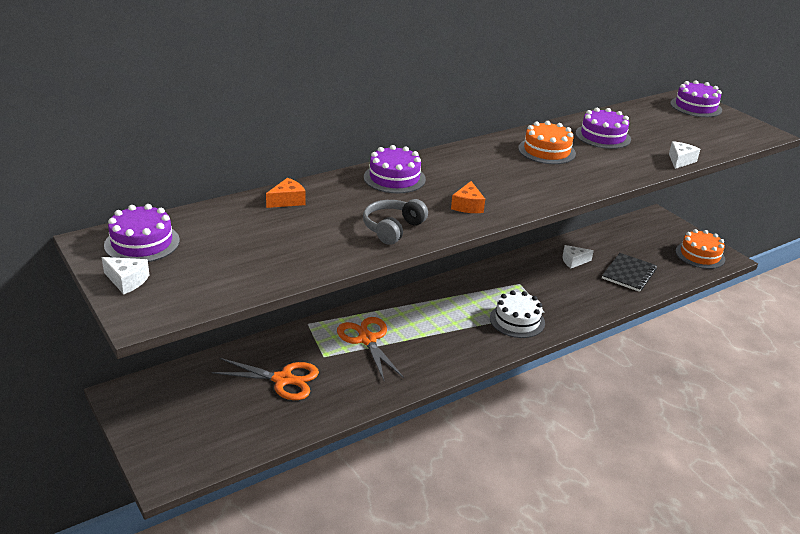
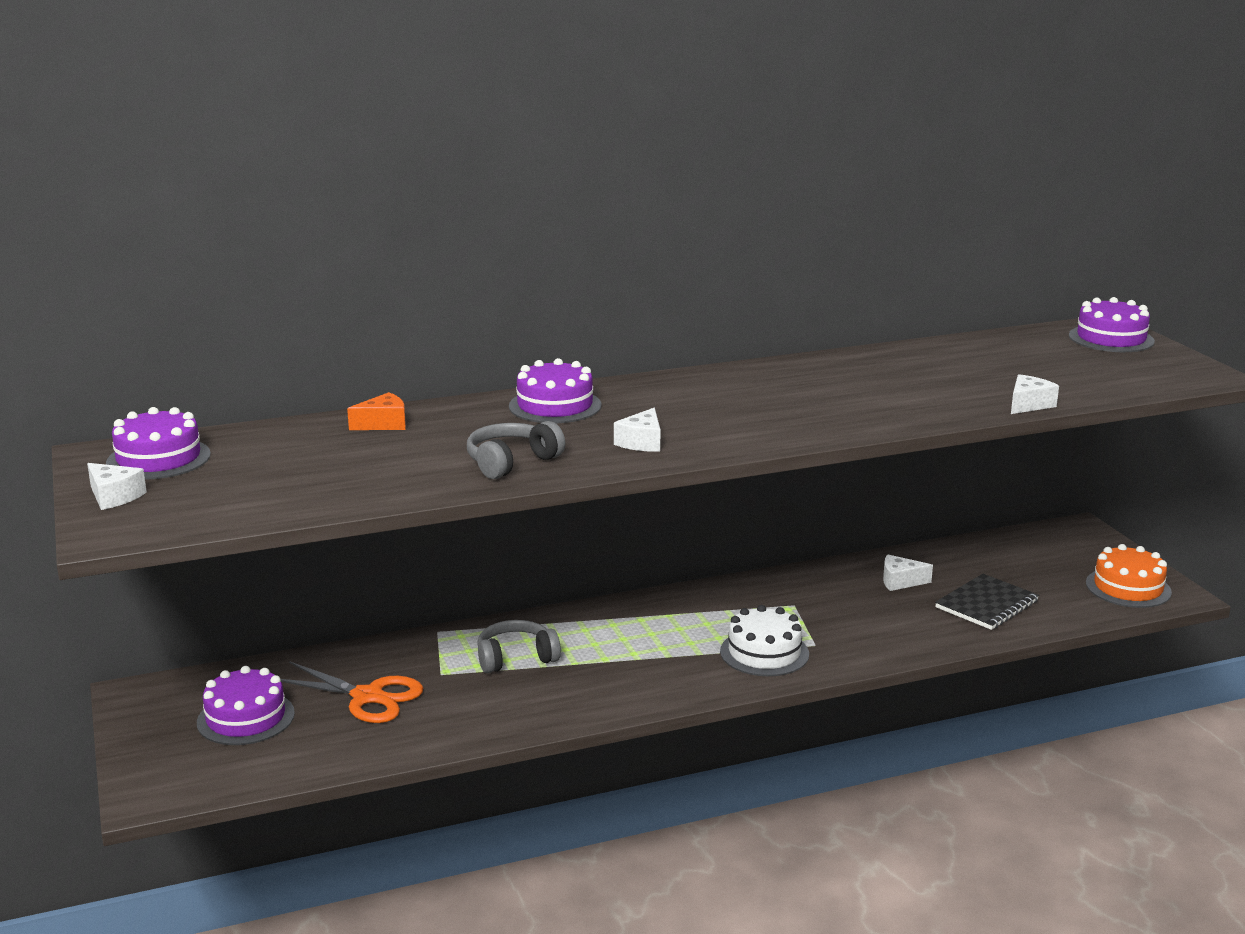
camera: 15 degrees right, 10 degrees down
orange scissors [337,317,404,380] -> grey headphones [477,620,561,673]
orange cheese [451,181,485,213] -> white cheese [614,408,660,452]
orange cake [518,121,576,164] -> none
purple cake [576,108,631,149] -> purple cake moved to [197,666,295,745]

